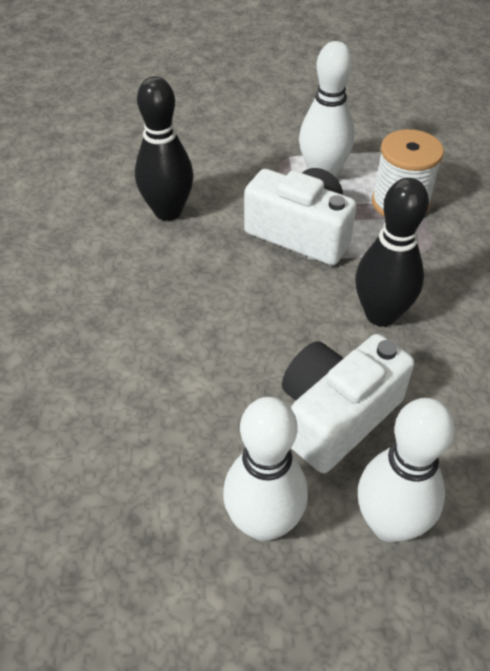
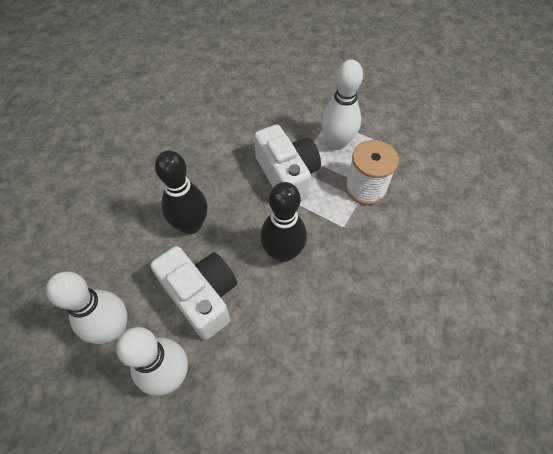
camera: 35 degrees right, 10 degrees up
black bowling pin [135,77,194,221] -> black bowling pin moved to [155,150,208,234]
white camera [282,334,414,473] -> white camera turned 60 degrees clockwise [151,246,237,340]

